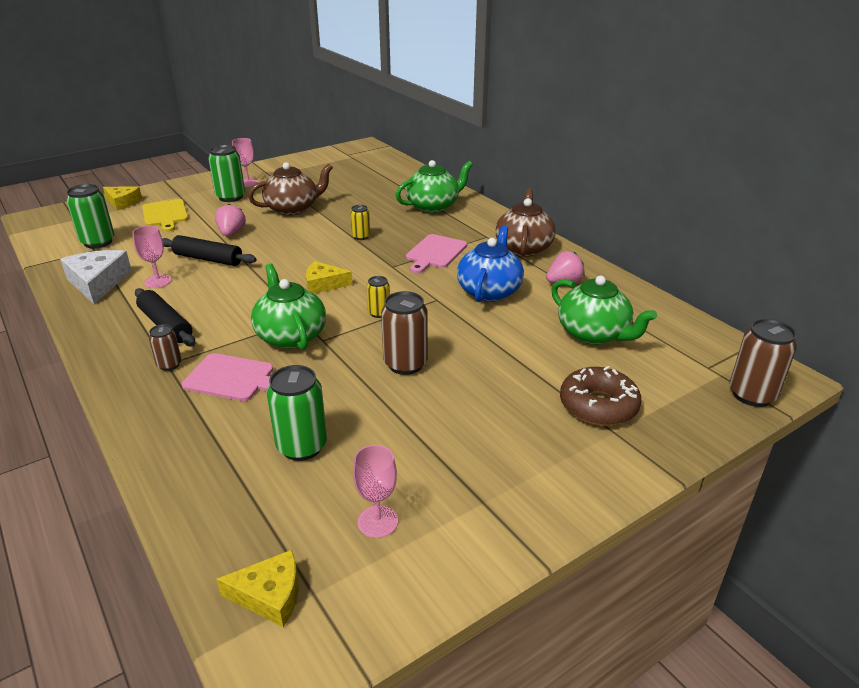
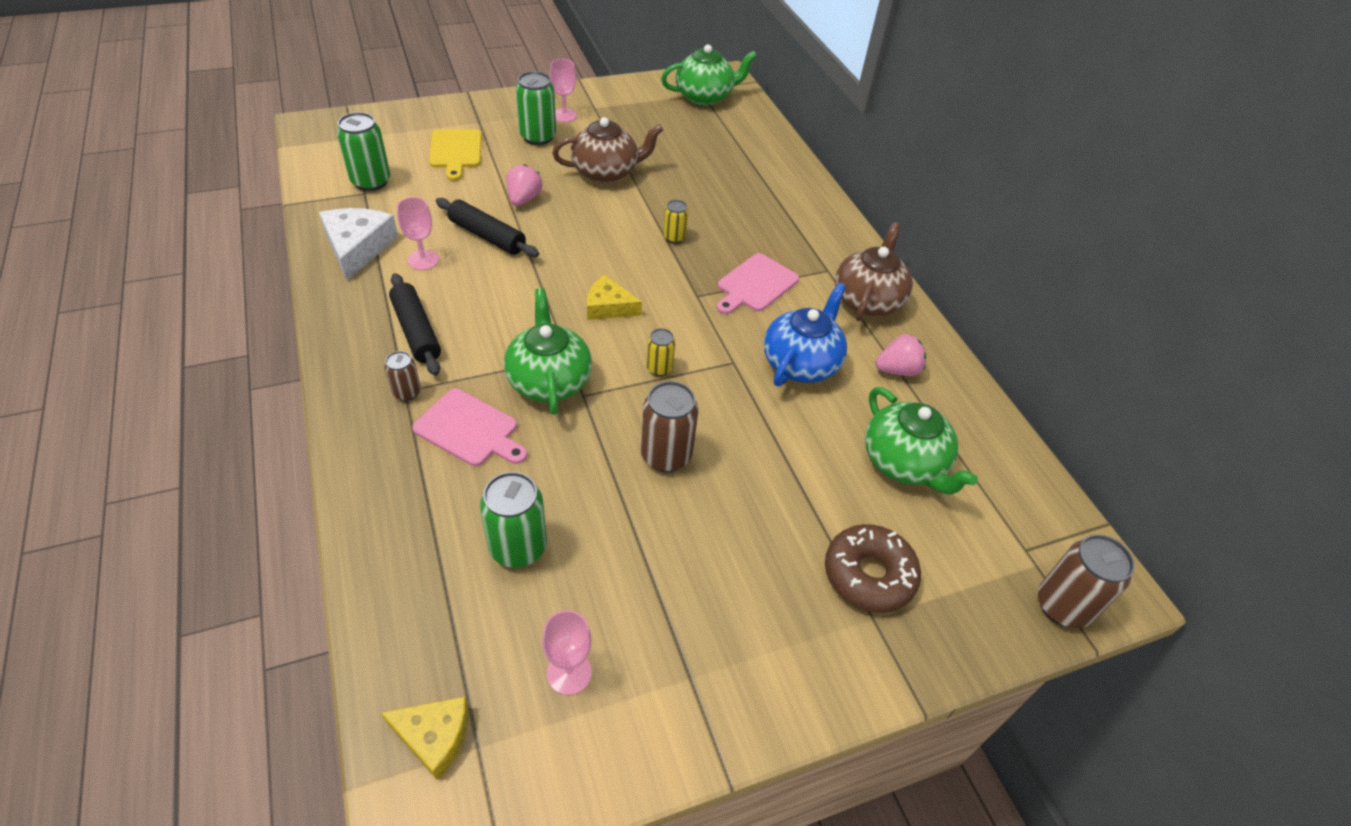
camera: 10 degrees right, 15 degrees up
yellow cheese [103,186,142,210] -> none
green teapot [396,160,473,213] -> green teapot moved to [661,45,757,105]

